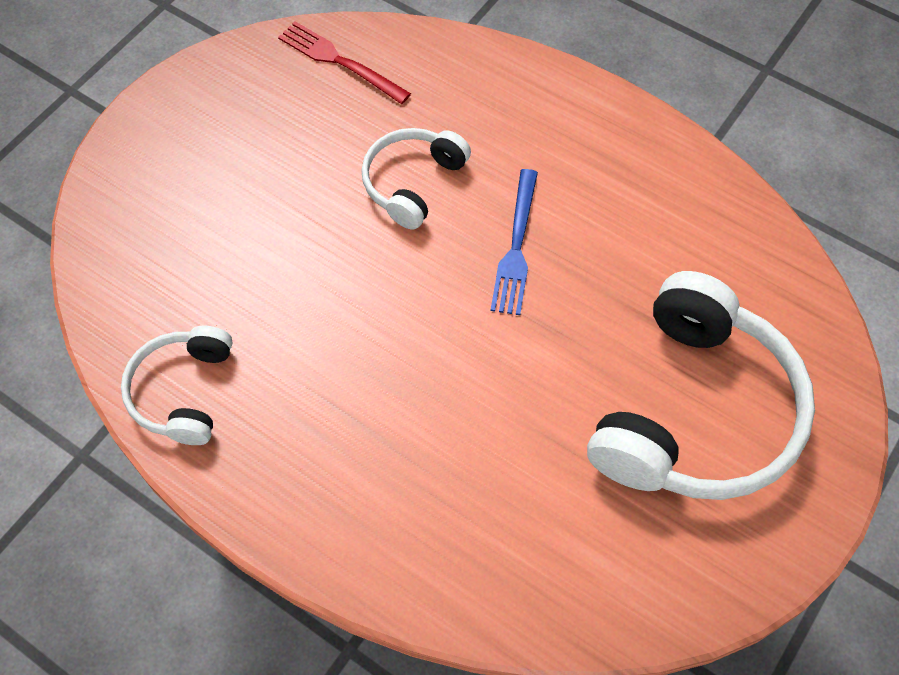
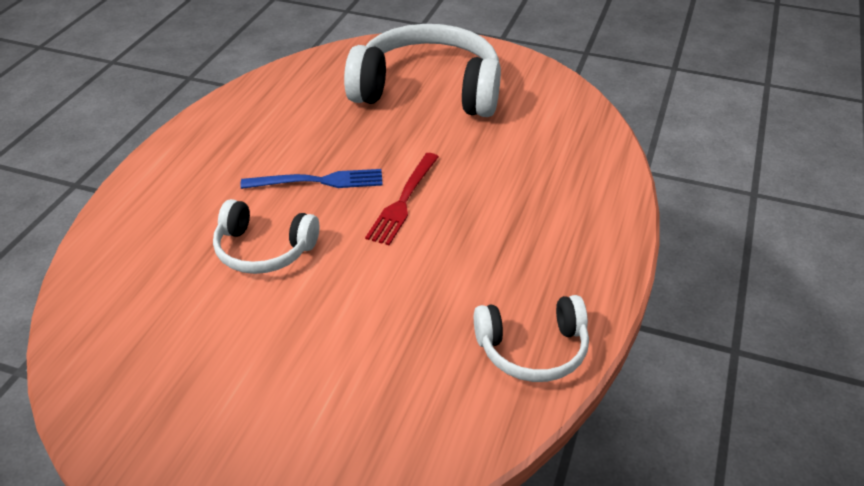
camera: 105 degrees left, 20 degrees down
red fork [278,21,411,104] -> red fork moved to [365,153,439,245]

